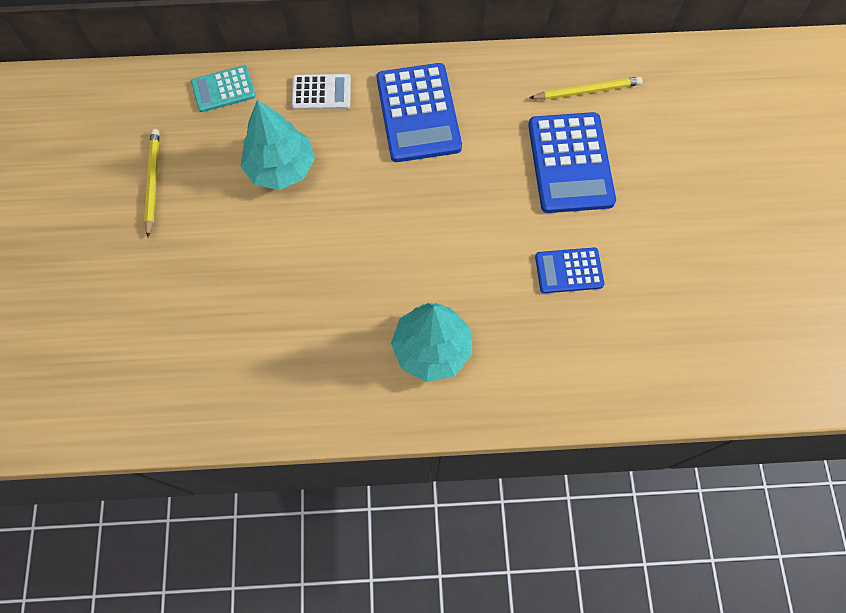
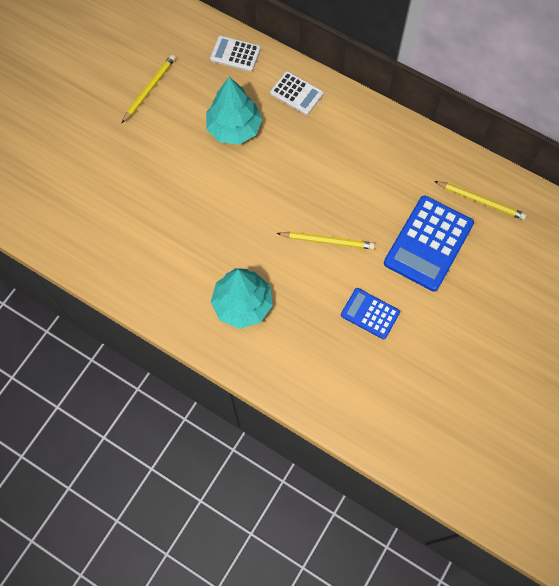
camera: 35 degrees right, 0 degrees up
turquoise calculator [191,65,256,112] -> white calculator [210,35,261,72]
blue calculator [376,63,462,162] -> none
none -> yellow pencil [277,231,375,250]

